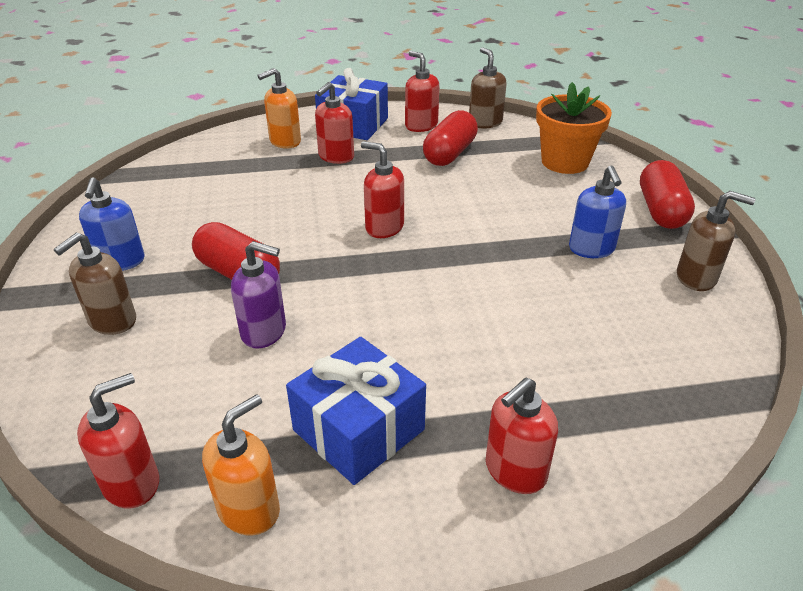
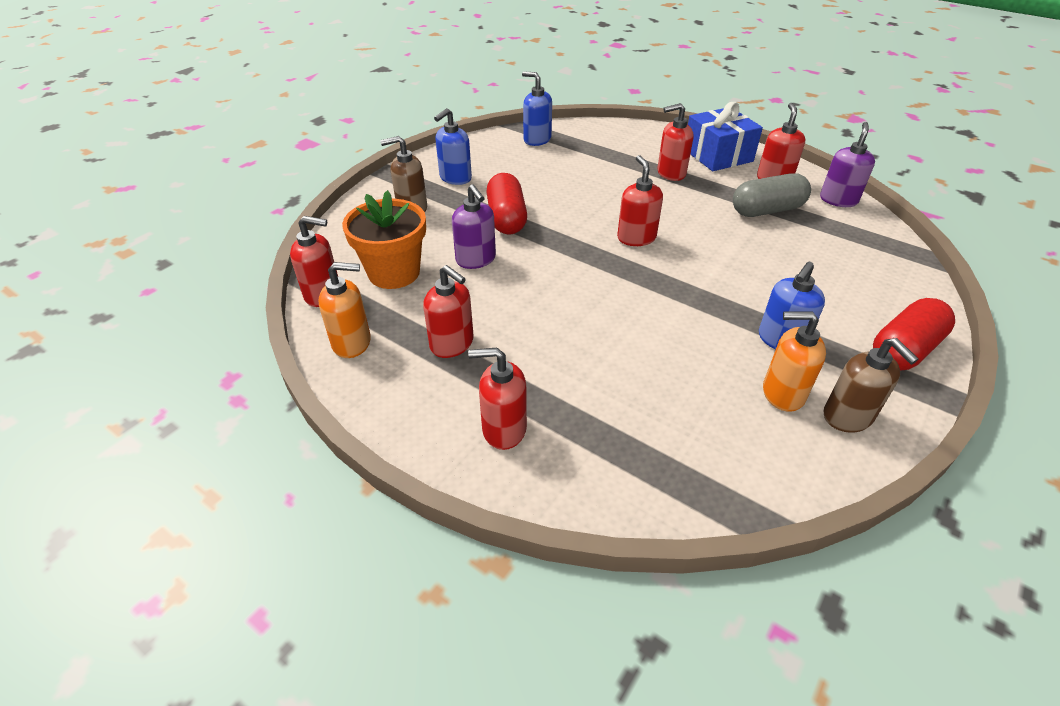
camera: 45 degrees right, 5 degrees up
orange soap dispenser [257,68,301,149] -> orange soap dispenser moved to [763,311,826,412]
blue gift [286,337,426,485] -> red soap dispenser [423,265,474,358]
red capsule [423,110,478,166] -> grey capsule [733,173,811,217]
brown soap dispenser [469,47,507,129] -> purple soap dispenser [820,122,875,207]
orange flower pot [536,82,612,174] -> orange flower pot moved to [342,190,426,289]
none -> blue soap dispenser [522,71,552,146]

